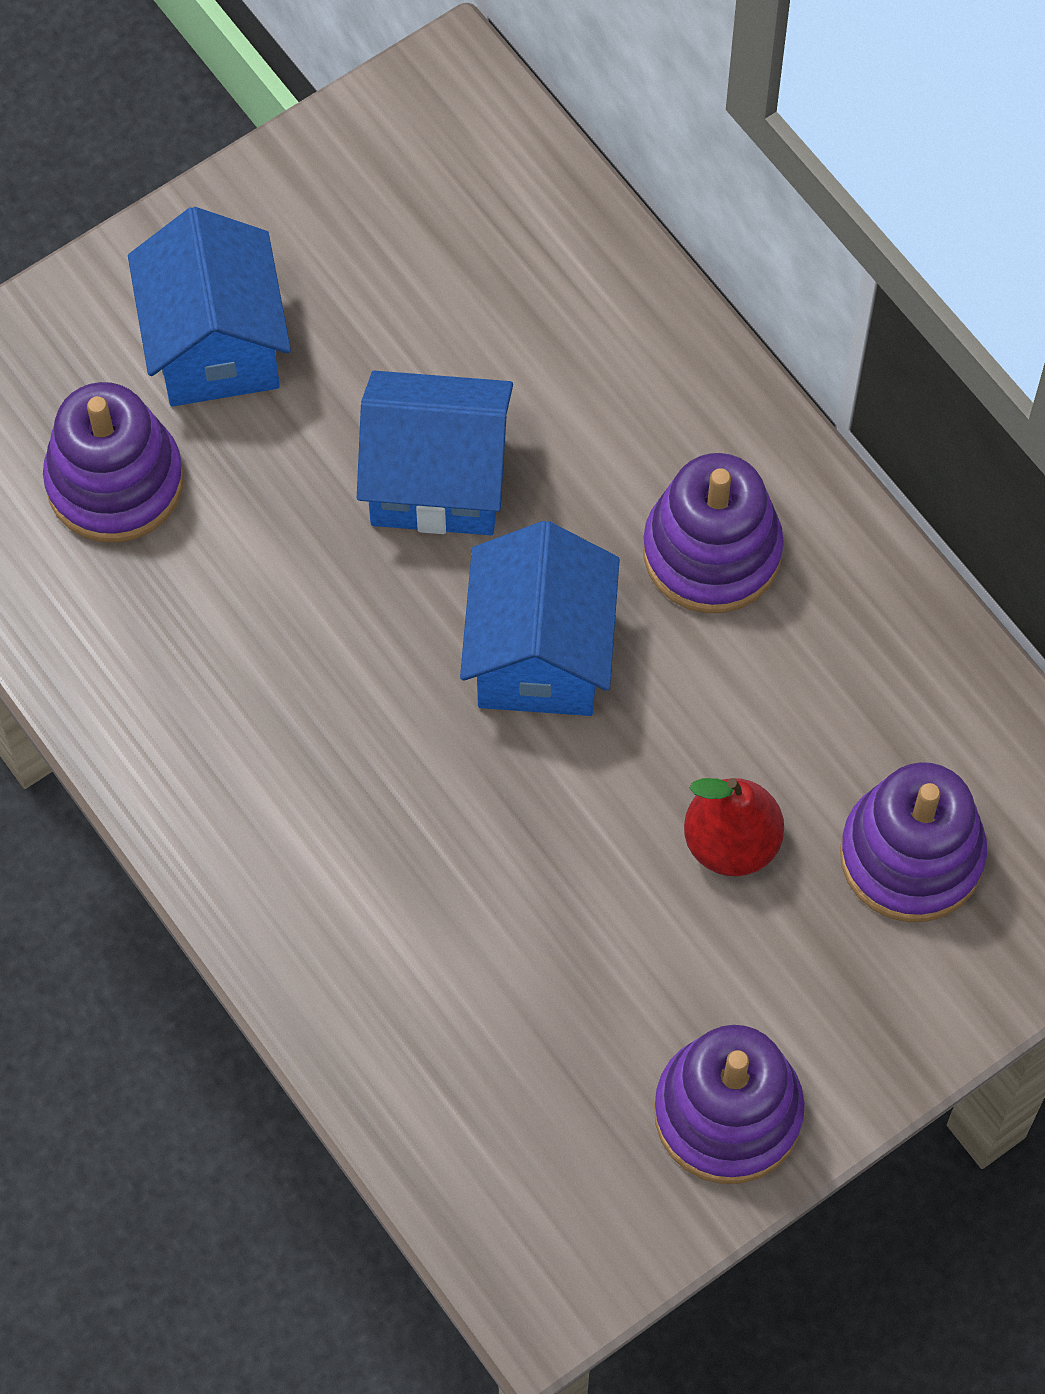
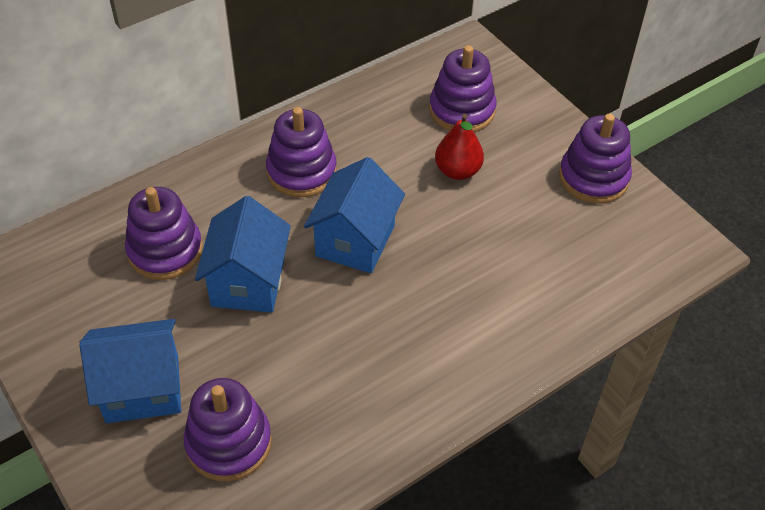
camera: 90 degrees left, 15 degrees down
blue house [460,521,620,716] -> blue house turned 75 degrees counterclockwise [304,157,405,273]
none -> purple stacking toy [125,187,203,280]

